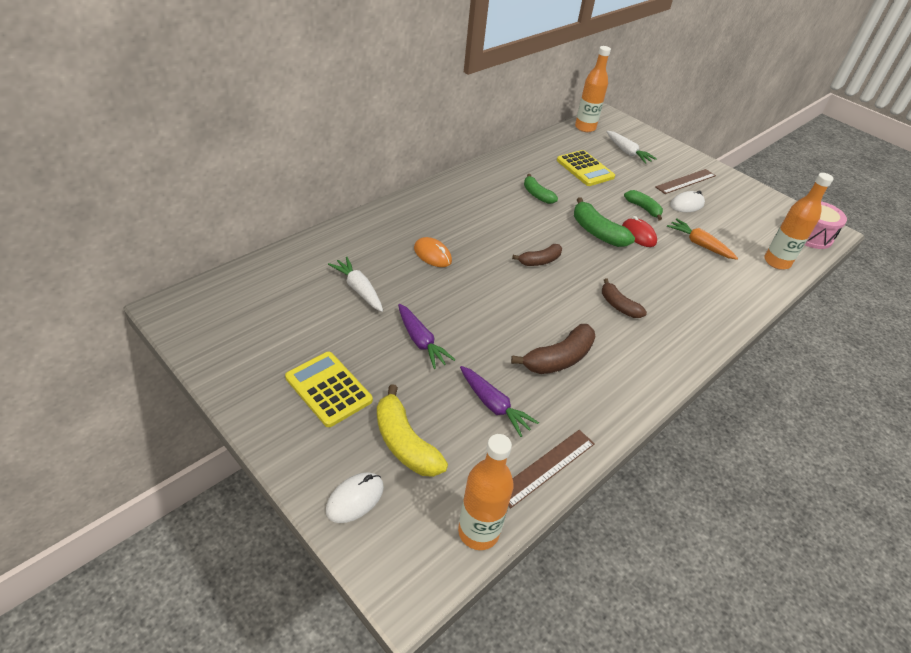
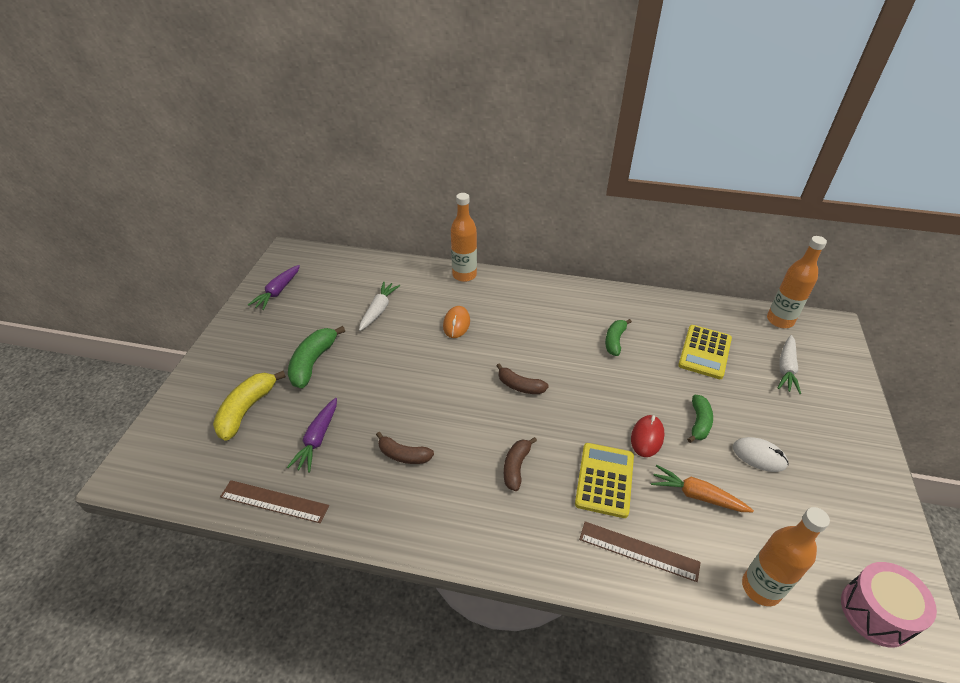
camera: 60 degrees right, 0 degrees up
yellow calculator [285,352,373,427] -> yellow calculator moved to [575,443,634,518]
white mouse [326,472,384,523] -> none
purple carrot [398,304,455,369] -> purple carrot moved to [248,265,300,310]
orange bottle [458,434,514,550] -> orange bottle moved to [451,193,477,282]
brown banana [511,324,596,374] -> brown banana [376,432,434,464], size x0.65
green banana [574,197,635,247] -> green banana moved to [288,326,345,388]
brown ruler [655,169,716,194] -> brown ruler moved to [579,521,701,582]
orange carrot [667,218,738,260] -> orange carrot turned 75 degrees counterclockwise [651,465,754,512]

